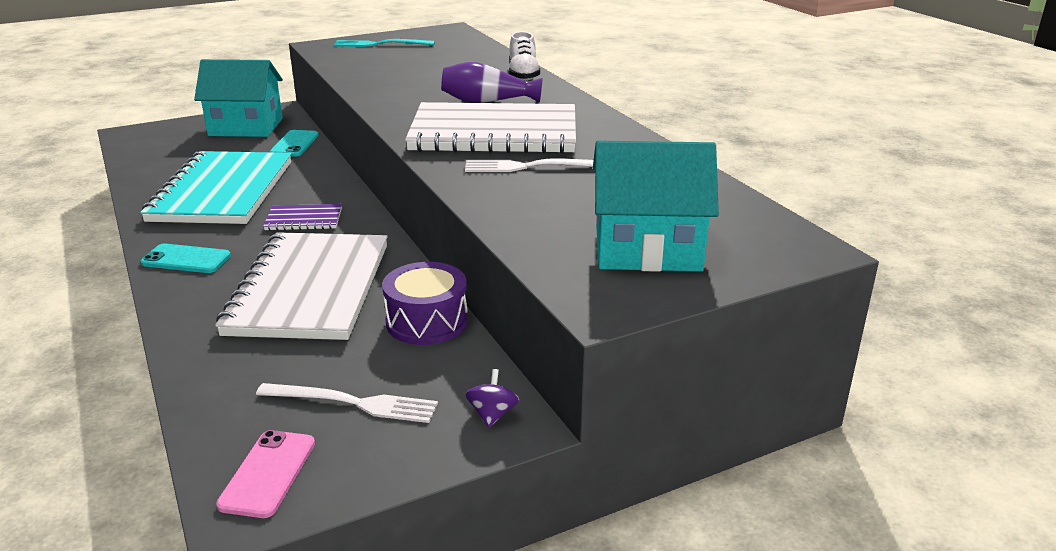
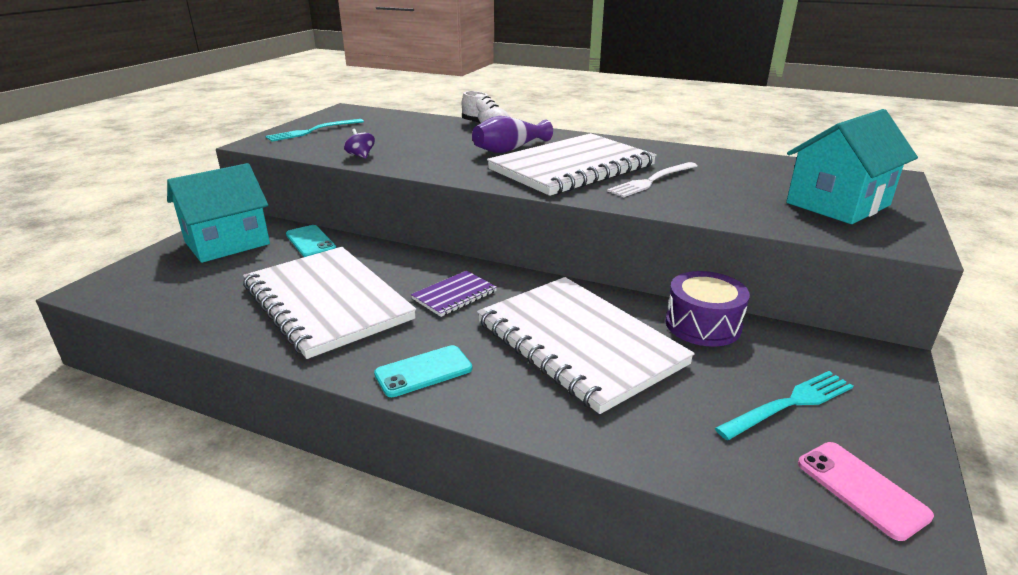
camera: 40 degrees left, 0 degrees up
turquoise notebook [140,151,291,224] -> white notebook [243,247,416,359]
white fork [256,383,438,423] -> turquoise fork [715,371,853,440]
purple spinning top [465,369,519,428] -> purple spinning top moved to [344,129,375,159]

